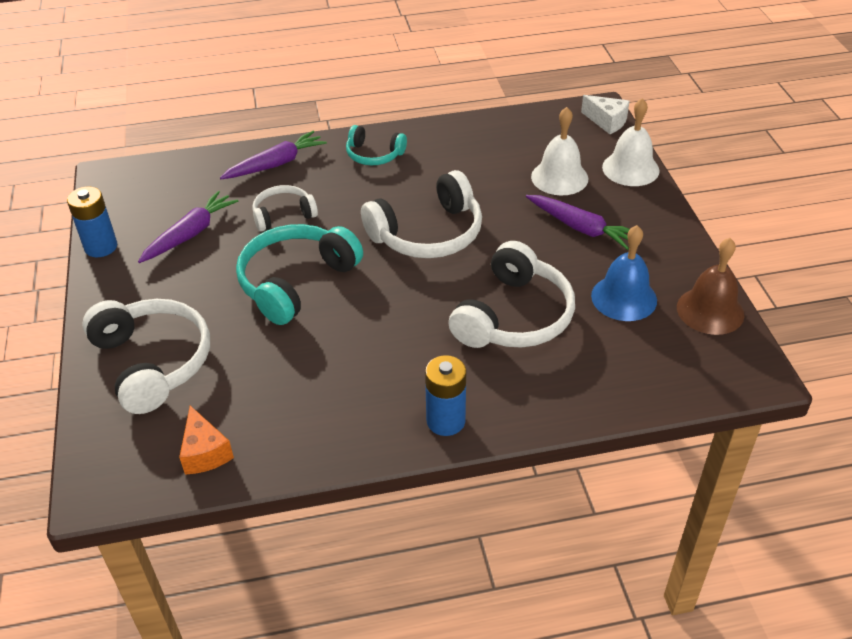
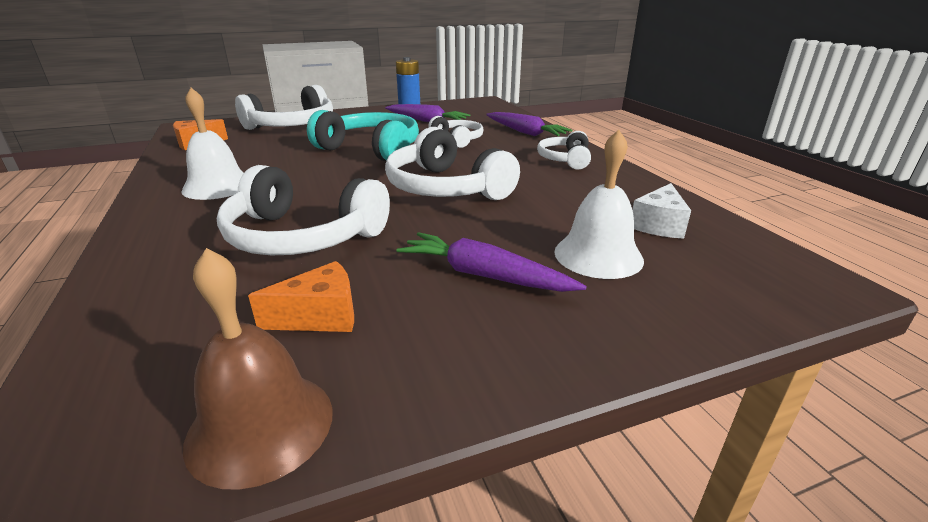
camera: 80 degrees right, 15 degrees down
turquoise headphones [346,125,407,165] -> white headphones [537,131,591,170]
blue battery [425,355,466,436] -> none
purple carrot [526,195,630,250] -> purple carrot turned 90 degrees clockwise [396,232,587,292]
white cheese [581,95,630,134] -> white cheese moved to [632,183,691,239]
blue bell [591,225,657,321] -> orange cheese [248,261,354,332]
white bell [602,98,659,186] -> white bell moved to [181,88,244,200]

